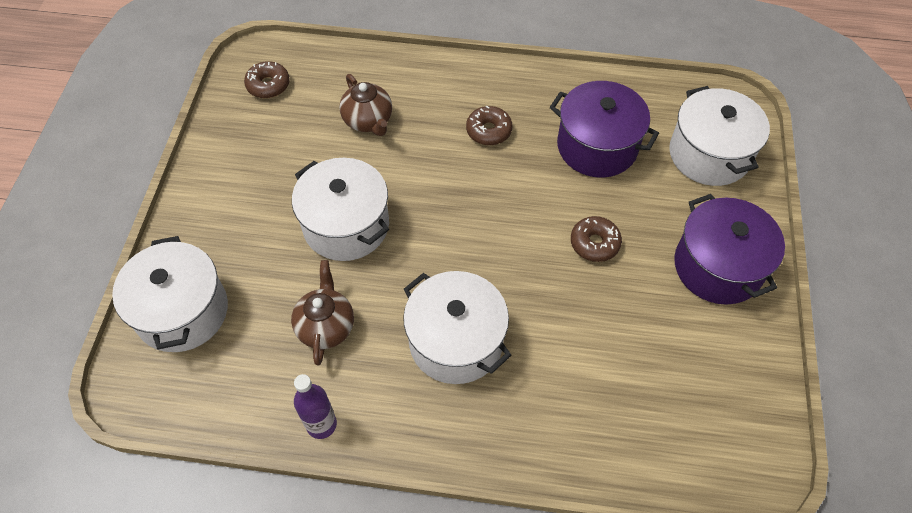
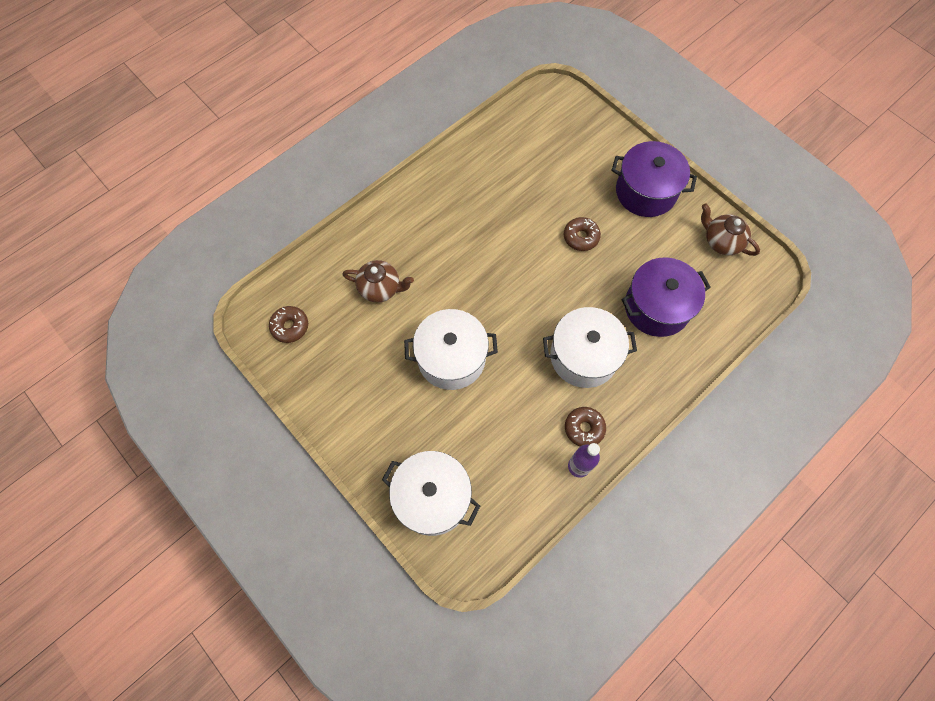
camera: 50 degrees left, 10 degrees up
brown teapot [291,260,354,365] -> brown teapot moved to [701,203,760,256]
brown donut [466,105,512,145] -> brown donut moved to [565,407,606,446]
purple pot [550,81,659,178] -> purple pot moved to [622,257,711,337]
white pot [669,86,770,186] -> none

